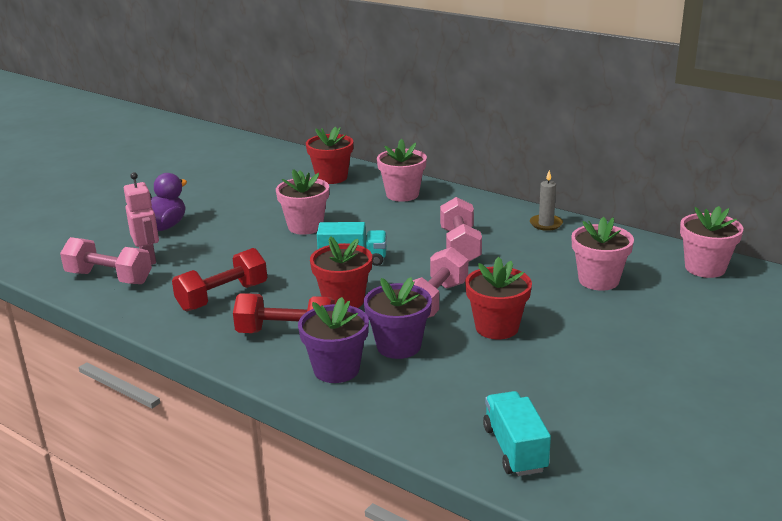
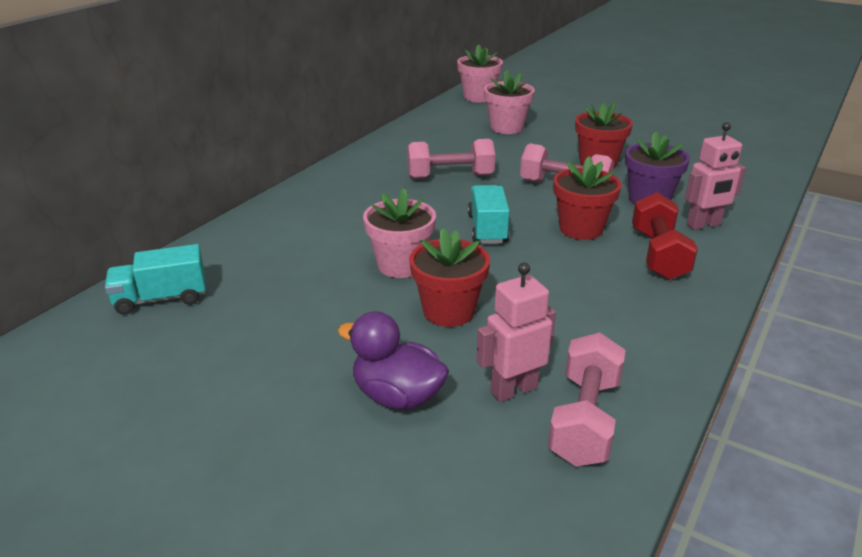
camera: 95 degrees left, 5 degrees up
red dumbbell [172,248,267,311] -> none
purple flower pot [298,297,369,383] -> pink robot [685,122,746,230]
red flower pot [306,127,353,184] -> red flower pot moved to [409,228,490,327]
pink flower pot [377,139,427,202] -> none
turquoise truck [483,391,551,476] -> turquoise truck moved to [105,244,206,315]
grey candle [530,170,563,231] -> none

